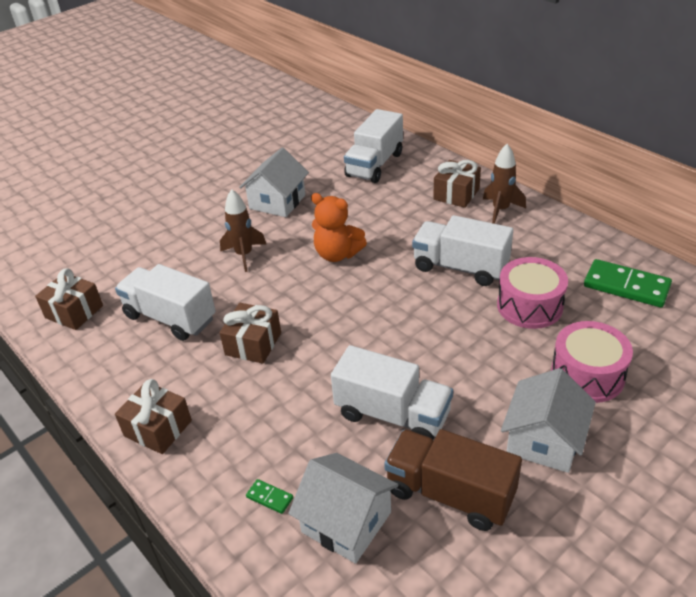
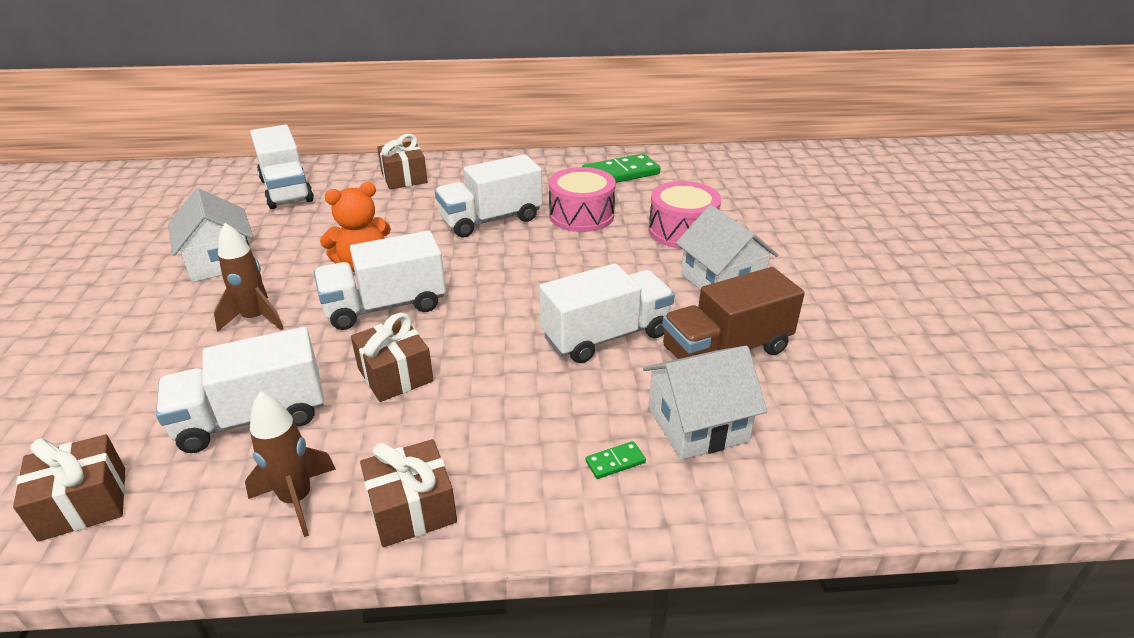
camera: 55 degrees left, 5 degrees down
brown rocket [483,144,526,224] -> brown rocket moved to [245,391,336,537]
none -> white truck [314,231,446,330]

